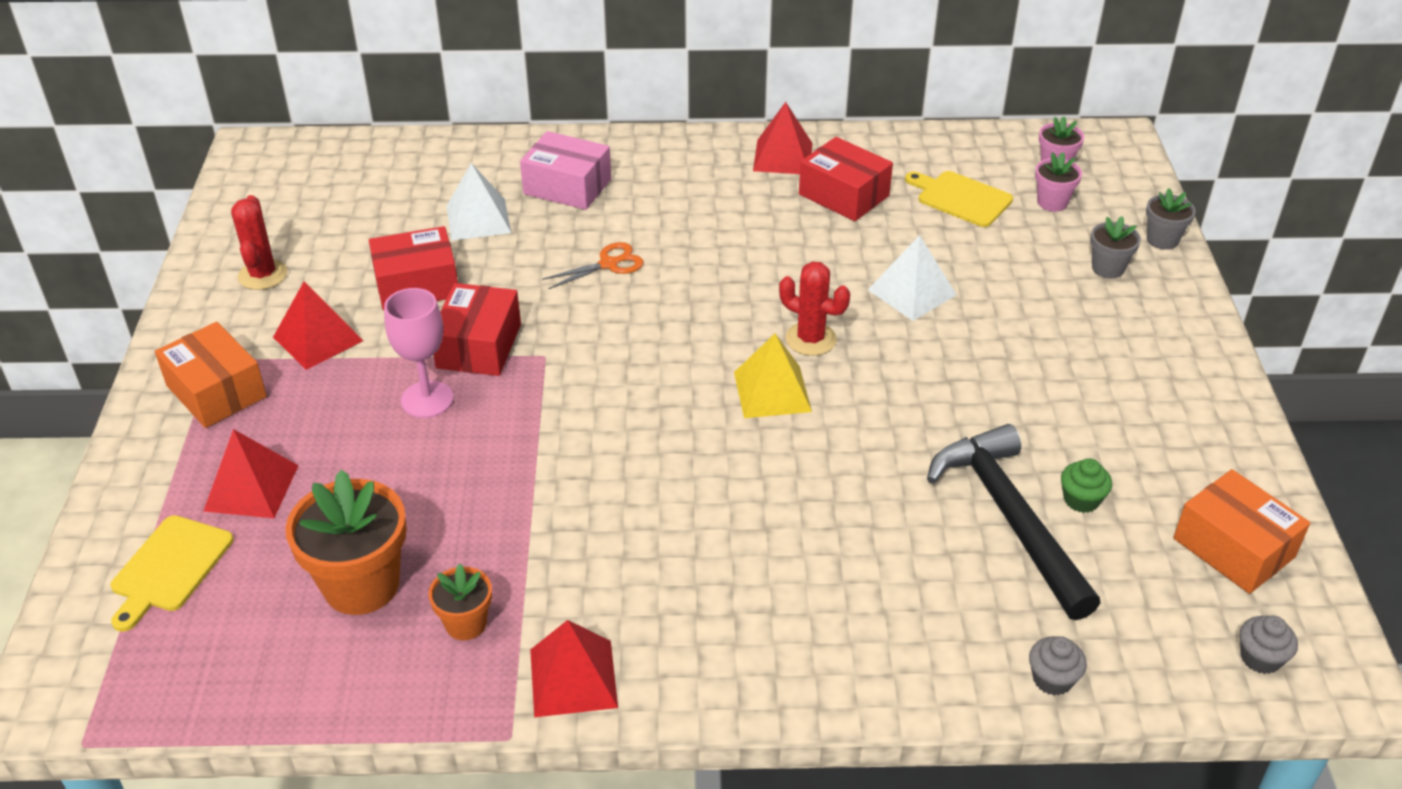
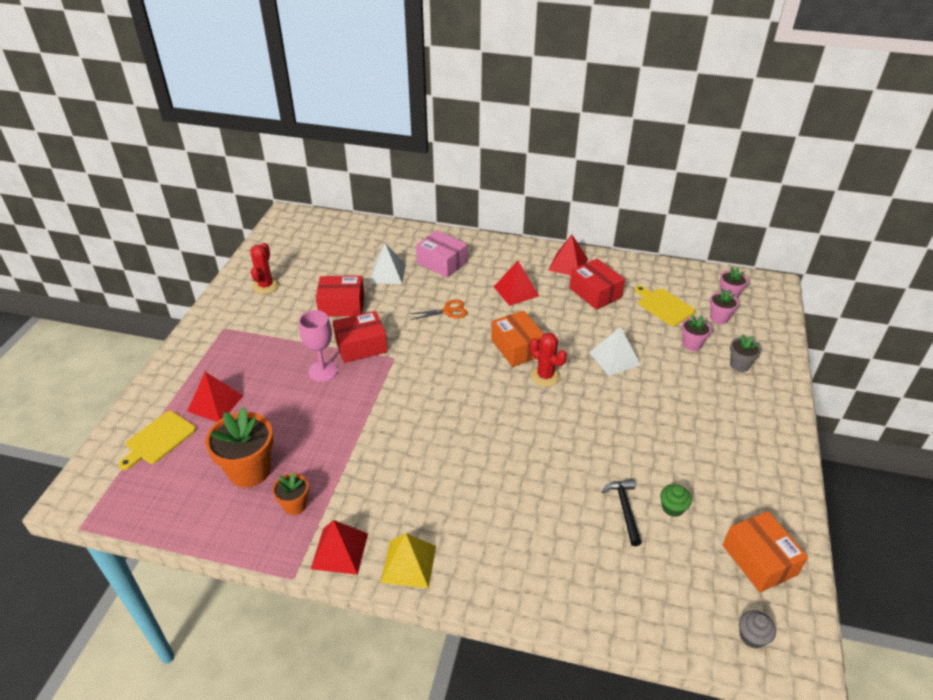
camera: 15 degrees right, 0 degrees up
orange box [155,322,267,428] -> orange box moved to [491,310,544,367]
red pyramid [273,281,363,370] -> red pyramid moved to [494,261,539,306]
red box [433,283,521,376] -> red box turned 45 degrees clockwise [333,311,388,363]
yellow pyramid [734,334,812,418] -> yellow pyramid moved to [380,533,436,588]
black hammer [927,424,1101,620] -> black hammer [602,479,642,546], size x0.51
grey cupcake [1029,636,1087,696] -> none
grey flower pot [1146,188,1196,250] -> none
none -> pink flower pot [682,315,712,351]

